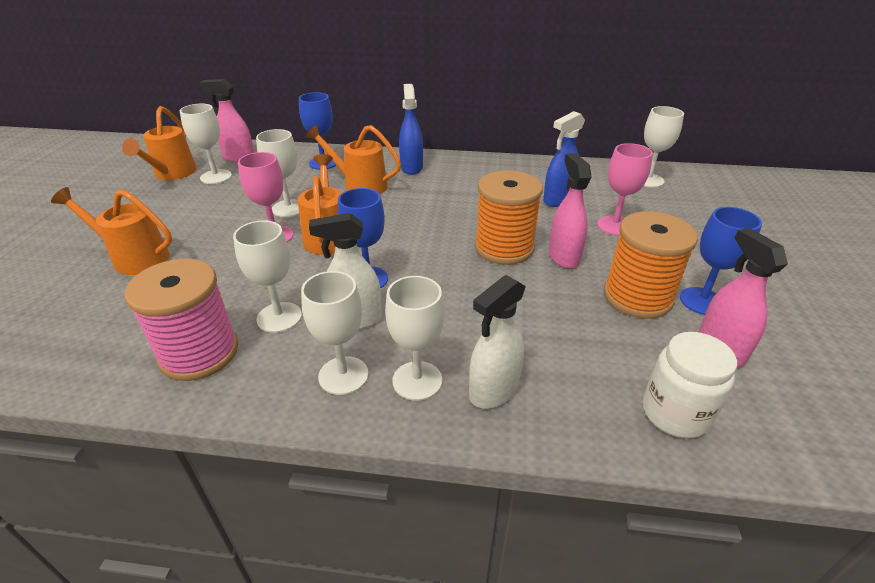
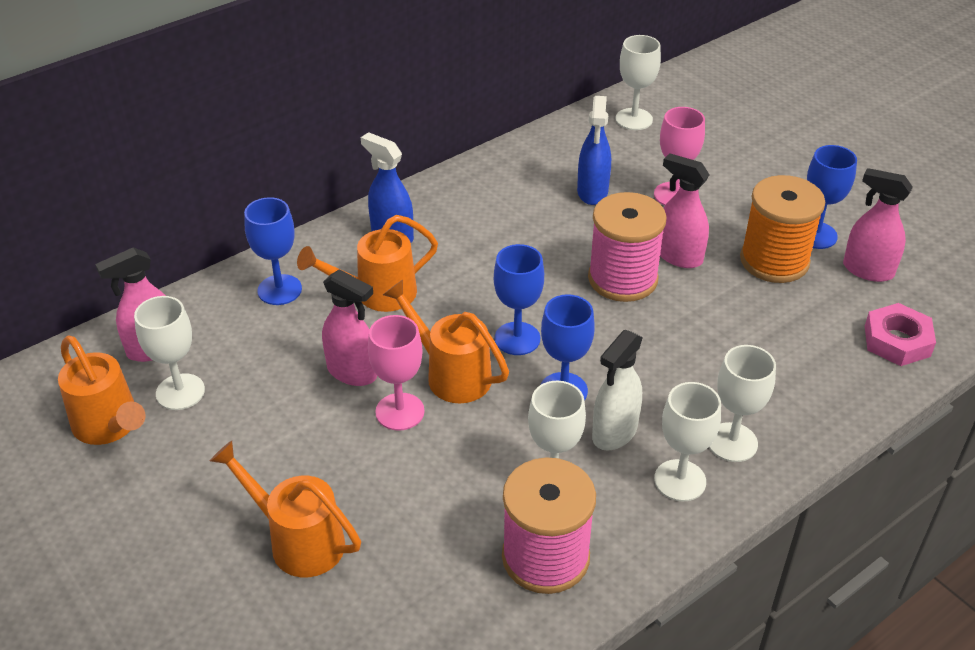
camera: 45 degrees left, 5 degrees up
orange watering can [51,187,172,275] -> orange watering can turned 60 degrees clockwise [210,441,361,577]
white goblet [256,129,299,217] -> pink spray bottle [322,269,377,386]
white spray bottle [469,275,526,408] -> none
orange spool [475,170,543,265] -> pink spool [588,192,667,302]
white jar [643,332,737,438] -> pink nut [865,303,936,366]
none -> blue goblet [494,244,544,355]

